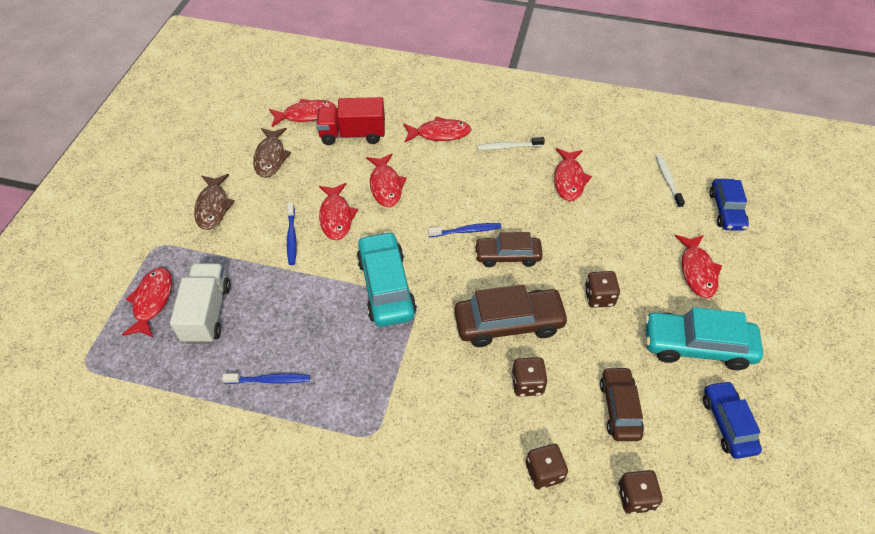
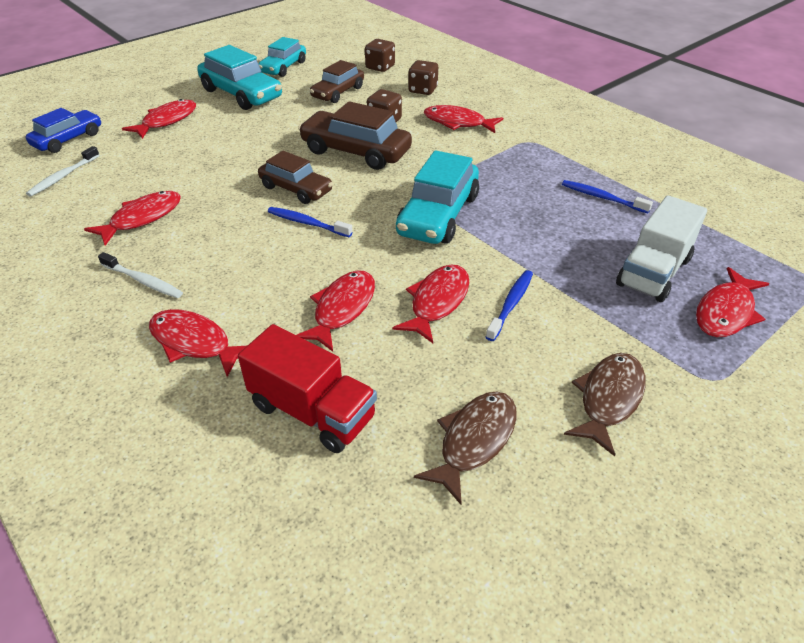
camera: 145 degrees left, 10 degrees down
red fish [269,99,336,127] -> red fish moved to [424,105,503,133]
brown dice [585,271,620,308] -> none
blue car [703,380,762,459] -> turquoise car [258,37,306,77]

